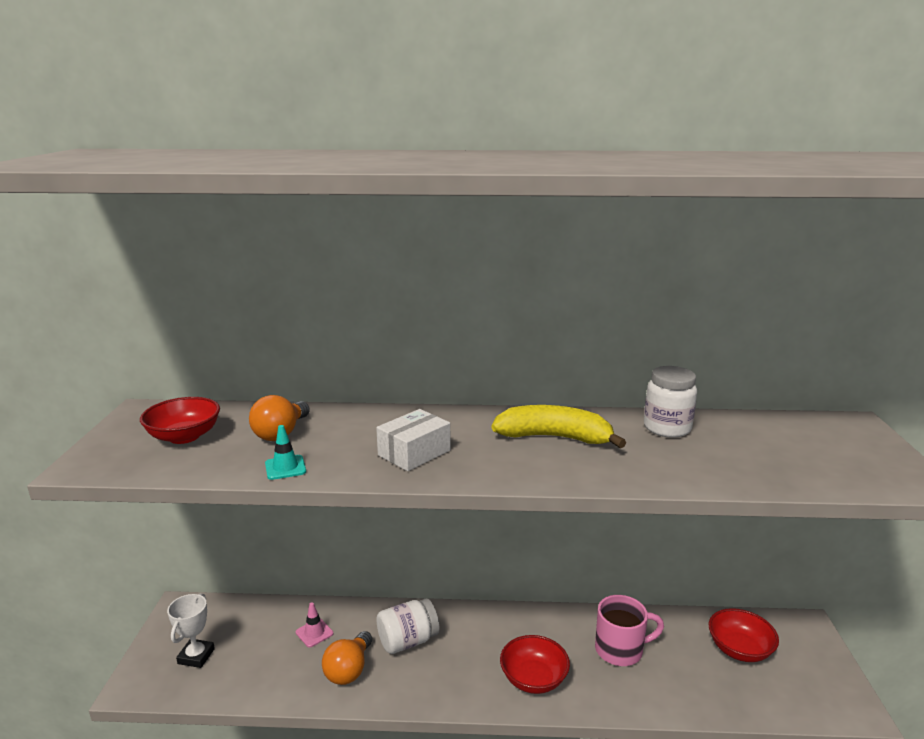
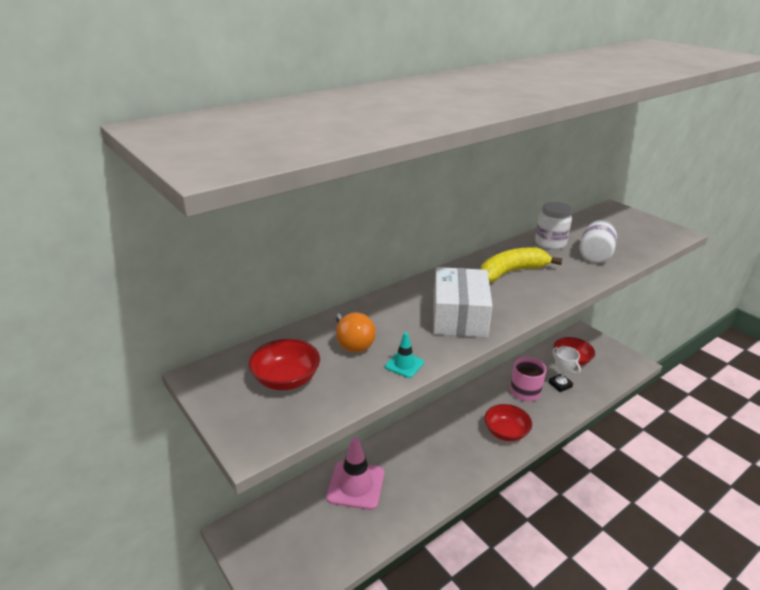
camera: 40 degrees left, 10 degrees up
white trophy [167,593,215,668] -> white trophy moved to [549,346,581,392]
pink traffic cone [296,603,333,647] -> pink traffic cone [326,437,384,510], size x2.15
orange light bulb [322,631,372,685] -> none
white box [376,409,451,471] -> white box [433,267,493,338], size x1.51
white jar [376,598,439,654] -> white jar moved to [580,220,617,263]

